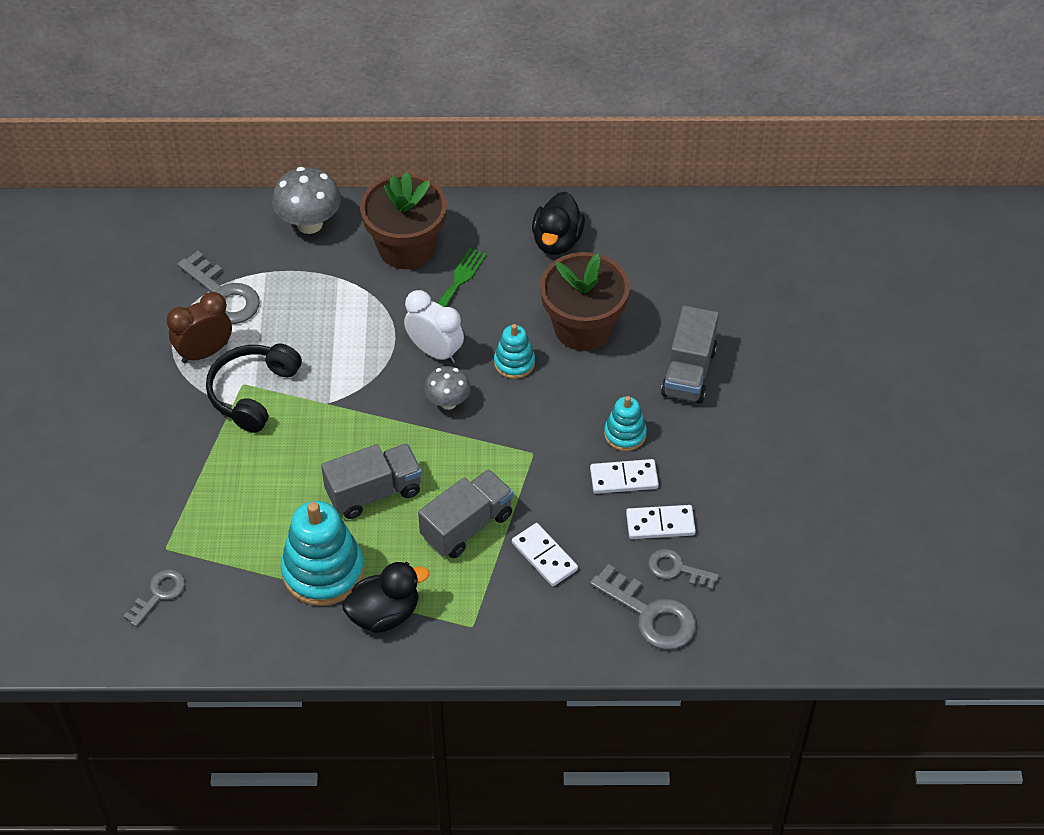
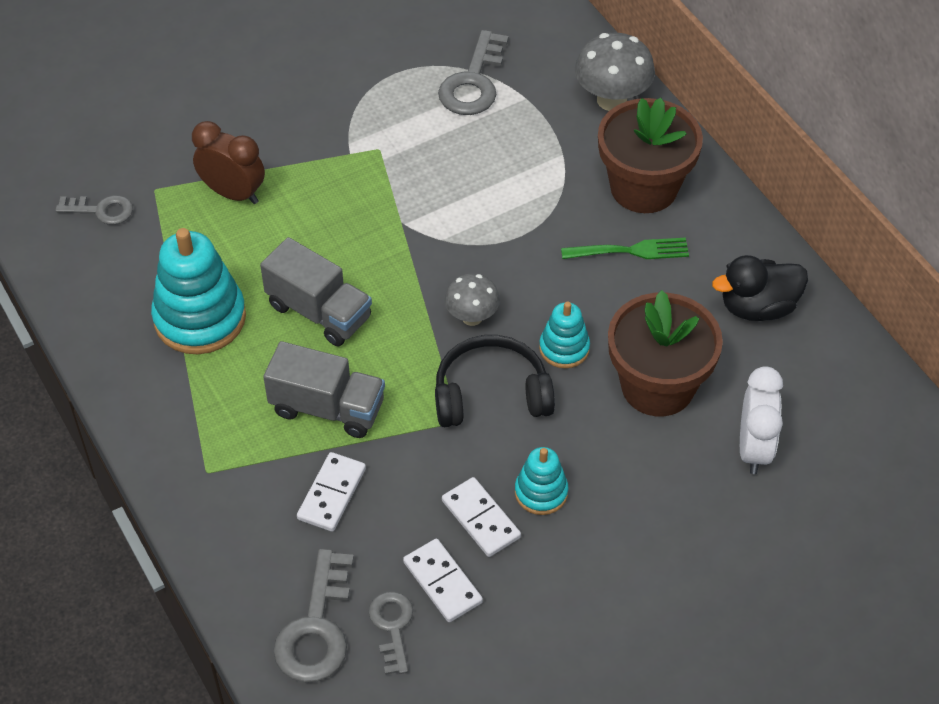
camera: 60 degrees right, 0 degrees up
brown clock [167,292,232,363] -> brown clock moved to [192,121,265,204]
black headphones [206,344,302,433] -> black headphones moved to [435,335,555,427]
black duck [342,562,429,633] -> none
white clock [404,290,464,364] -> white clock moved to [740,366,783,474]
grey truck [661,306,719,404] -> none

